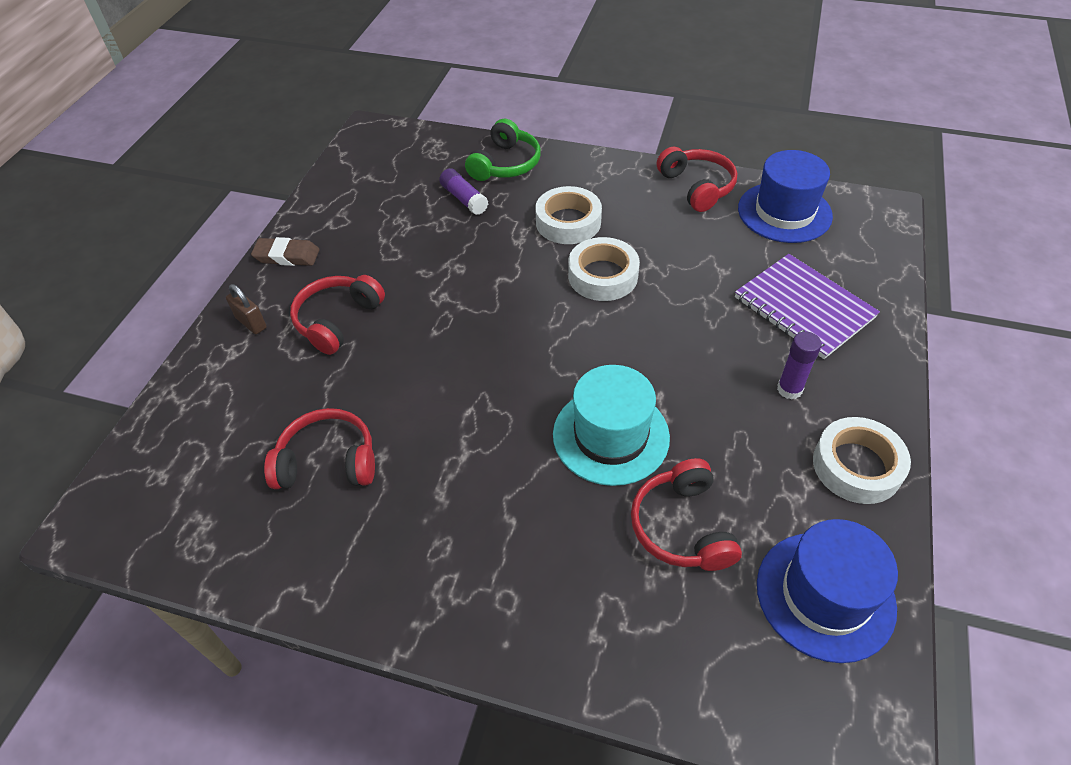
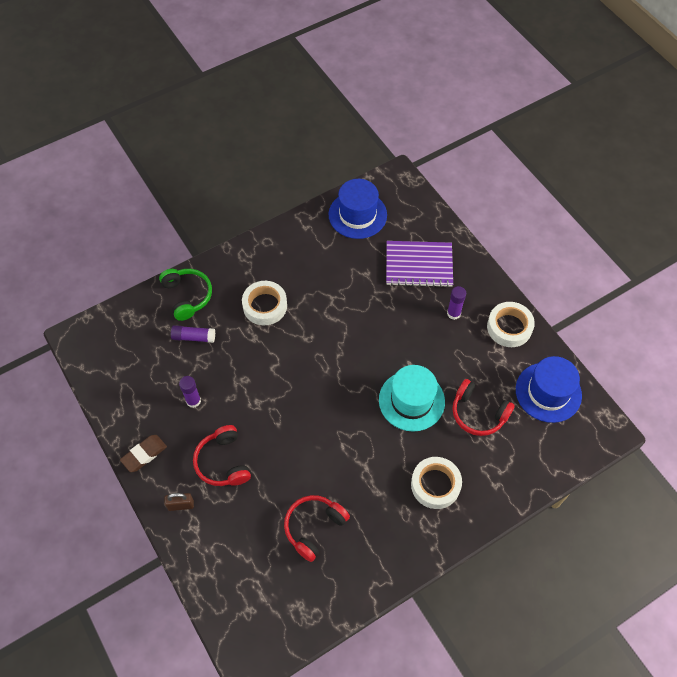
camera: 50 degrees left, 10 degrees up
white tape [568,237,640,301] -> white tape moved to [411,457,462,509]
red headphones [657,147,737,212] -> none
none -> purple glue stick [179,376,201,408]

